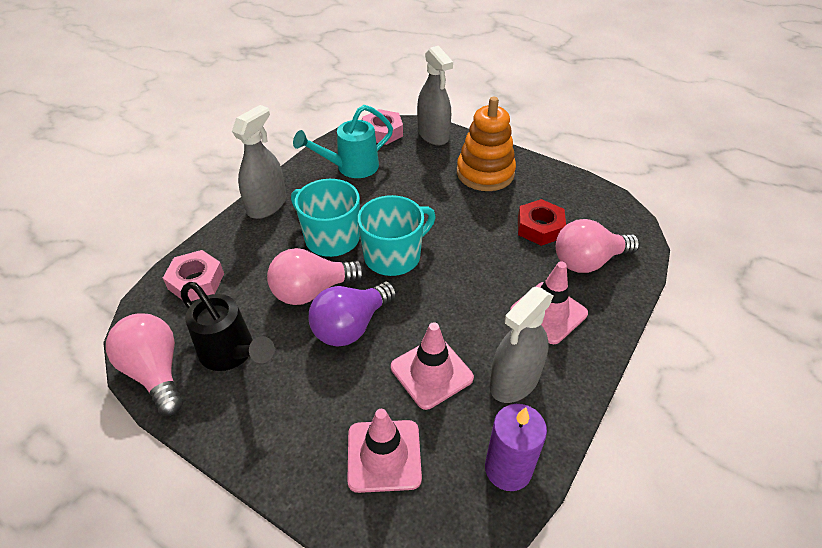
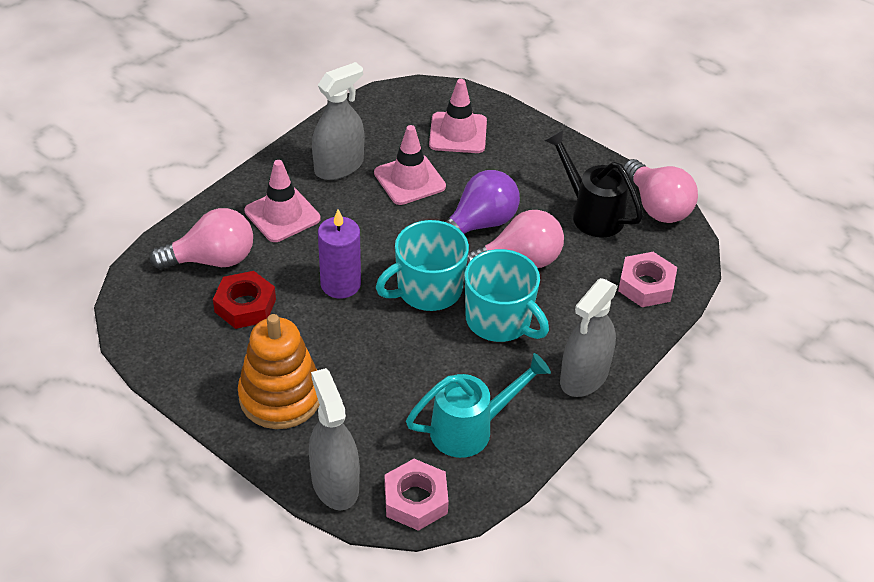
camera: 175 degrees left, 0 degrees up
purple candle [485,404,547,491] -> purple candle moved to [318,209,361,298]

